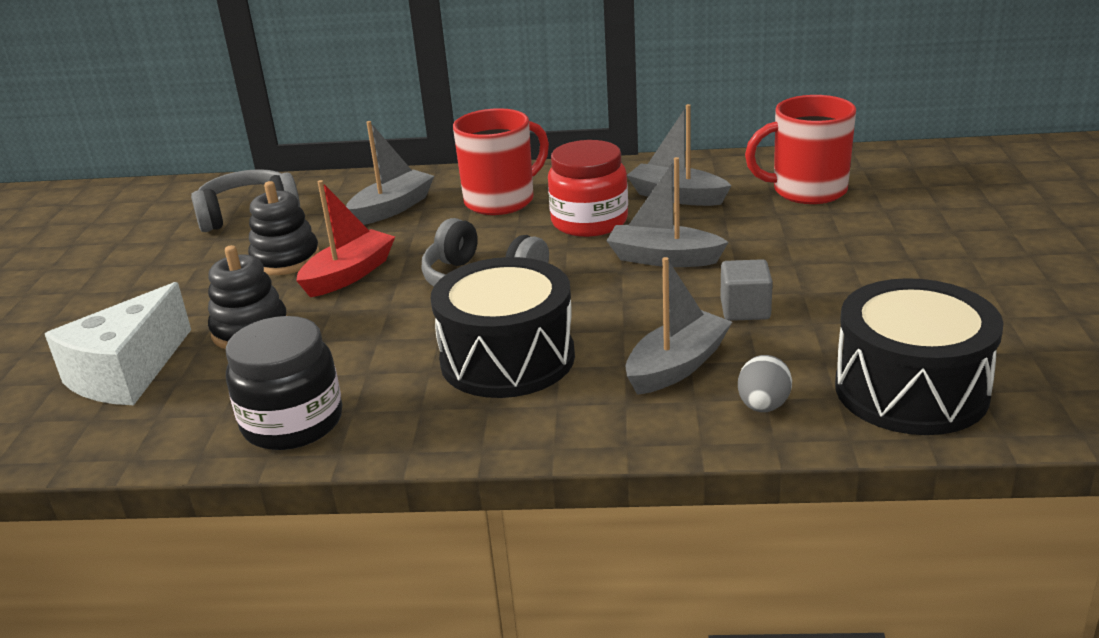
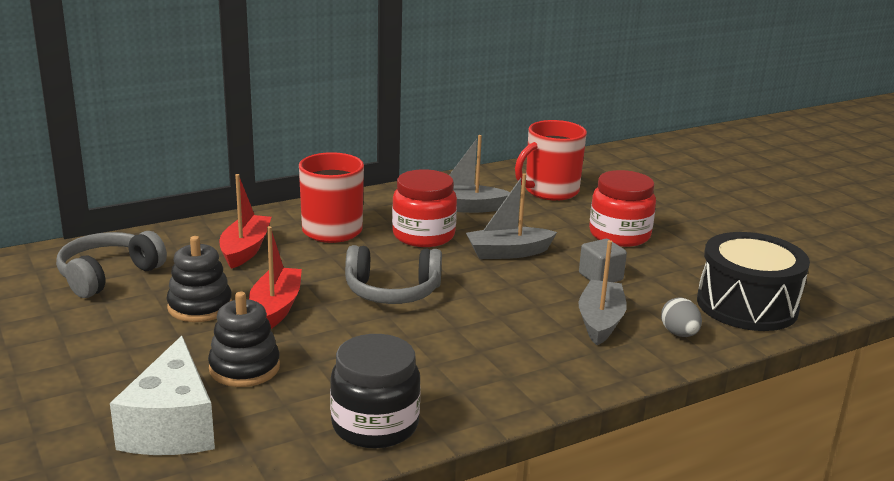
camera: 35 degrees left, 5 degrees down
grey boat [346,121,434,225] -> red boat [219,174,271,269]
black drum [430,257,575,398] -> none
none -> red jar [589,170,656,247]

